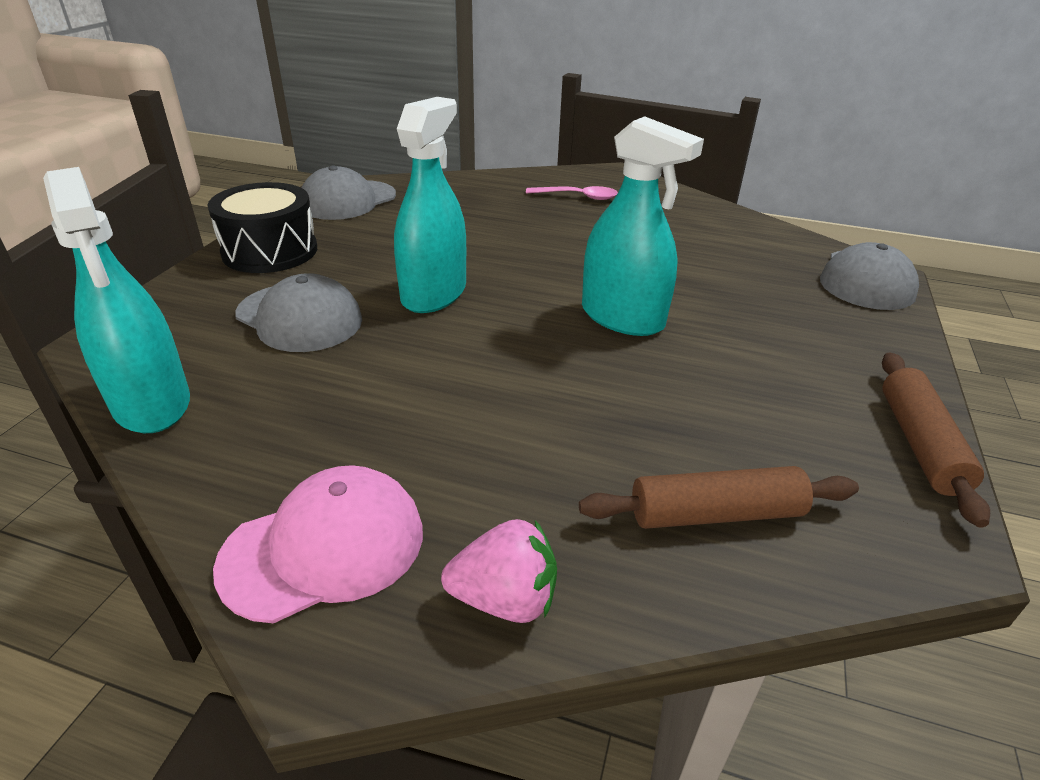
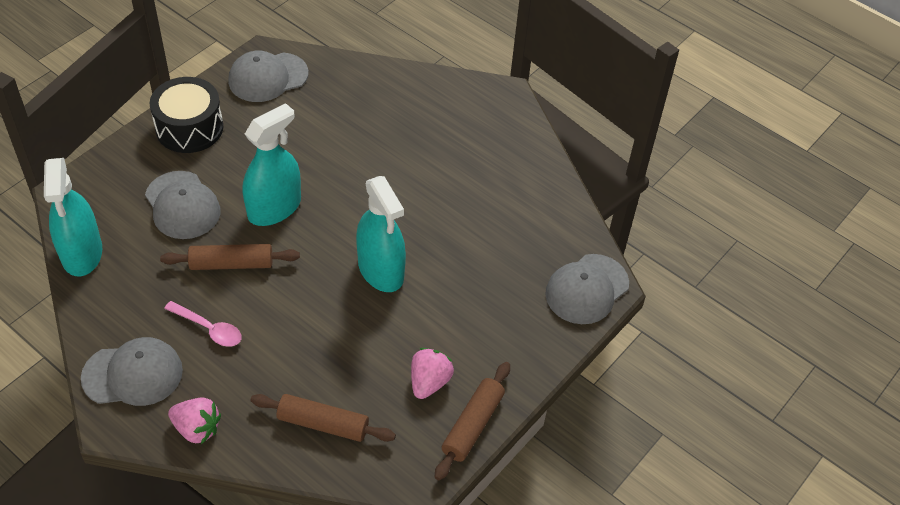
camera: 20 degrees right, 15 degrees up
pink cap [213,465,423,623] -> grey cap [81,337,183,406]
pink spoon [526,186,618,200] -> pink spoon moved to [164,301,242,347]
none -> brown rolling pin [160,244,300,270]
none -> pink strawberry [411,348,454,399]

